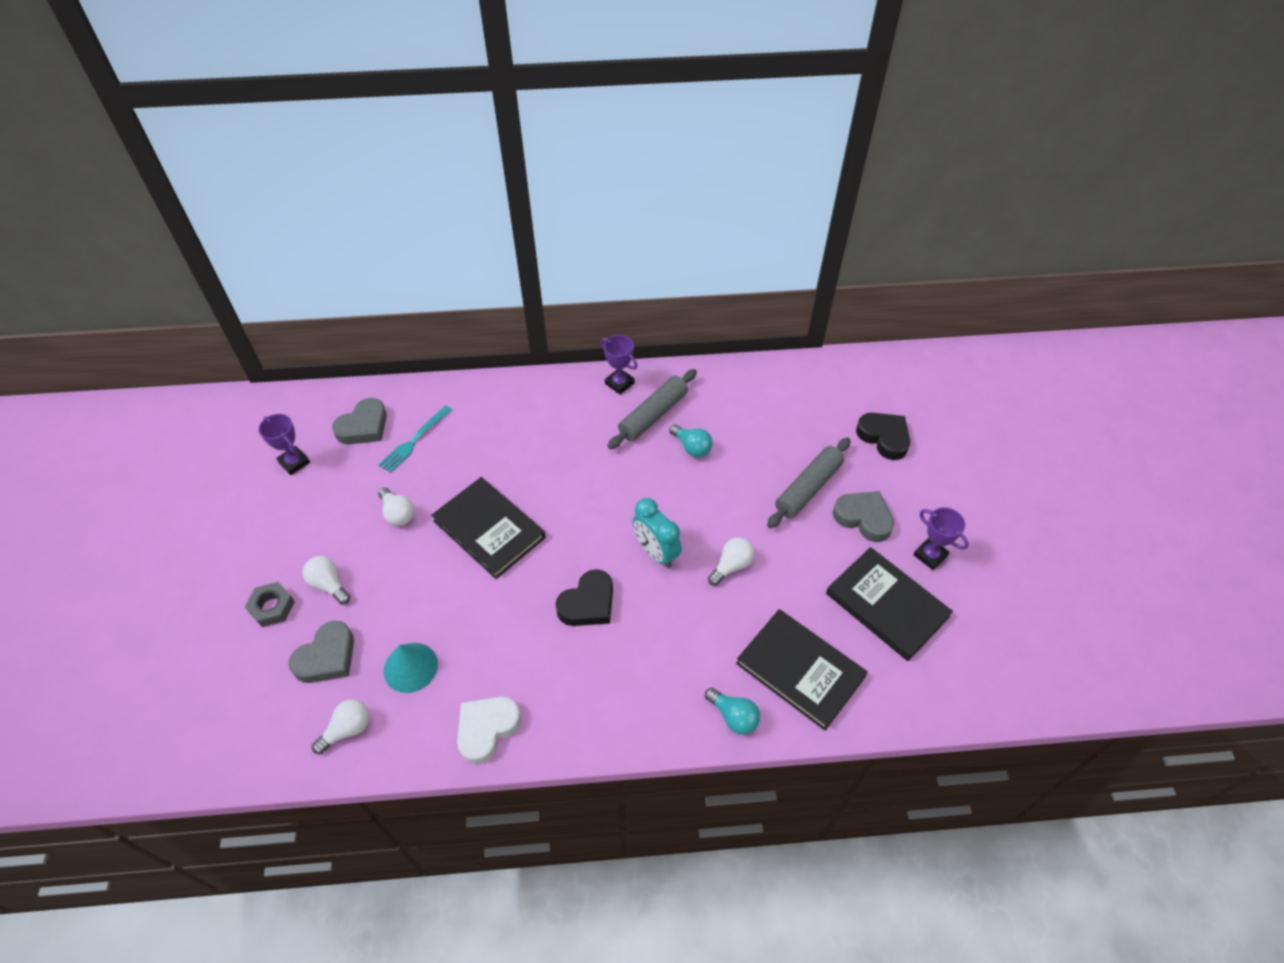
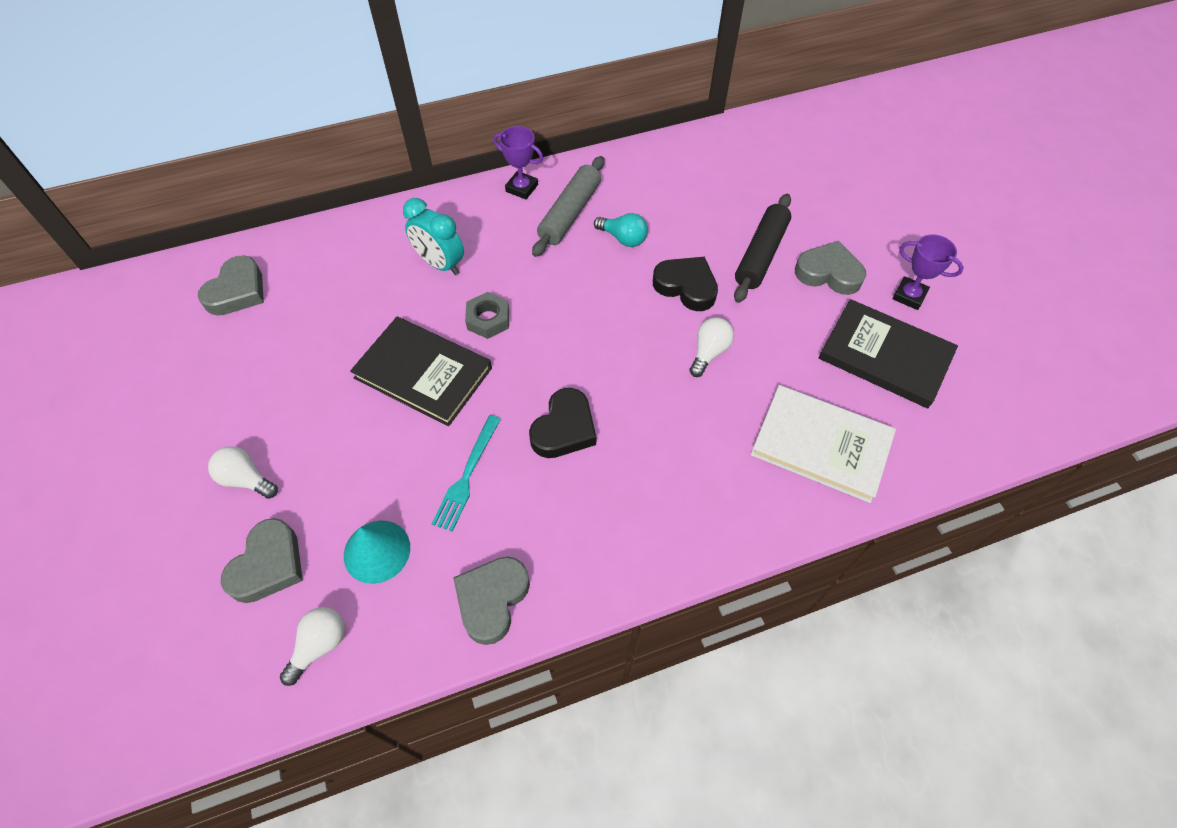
camera: 15 degrees left, 5 degrees up
grey nut [245,582,295,627] -> grey nut moved to [465,292,509,339]
purple trophy [259,414,310,475] -> none
white light bulb [378,487,414,526] -> none
turquoise fork [379,405,452,473] -> turquoise fork moved to [431,415,501,532]
white heart [457,697,521,764] -> grey heart [453,556,530,645]
turquoise clock [632,498,682,568] -> turquoise clock moved to [403,198,464,275]
turquoise light bulb [705,688,760,735] -> none
black book [736,609,868,730] -> white book [751,385,896,503]
grey rolling pin [767,437,851,528] -> black rolling pin [734,194,791,303]
black heart [856,413,910,460] -> black heart moved to [653,257,718,311]

